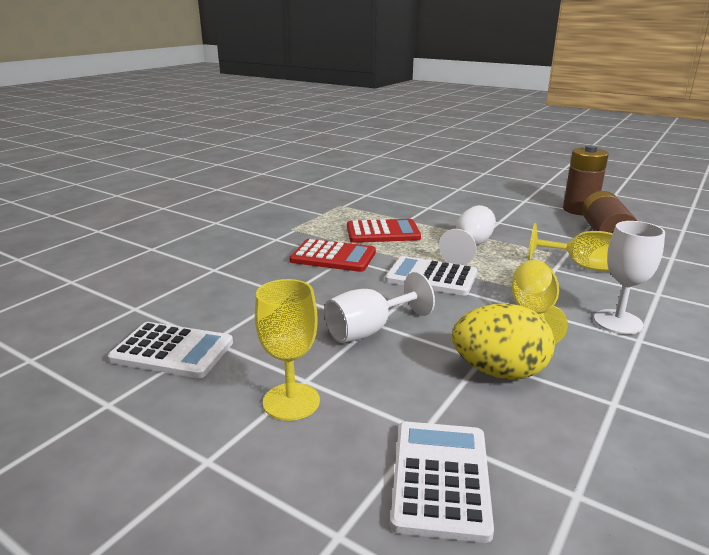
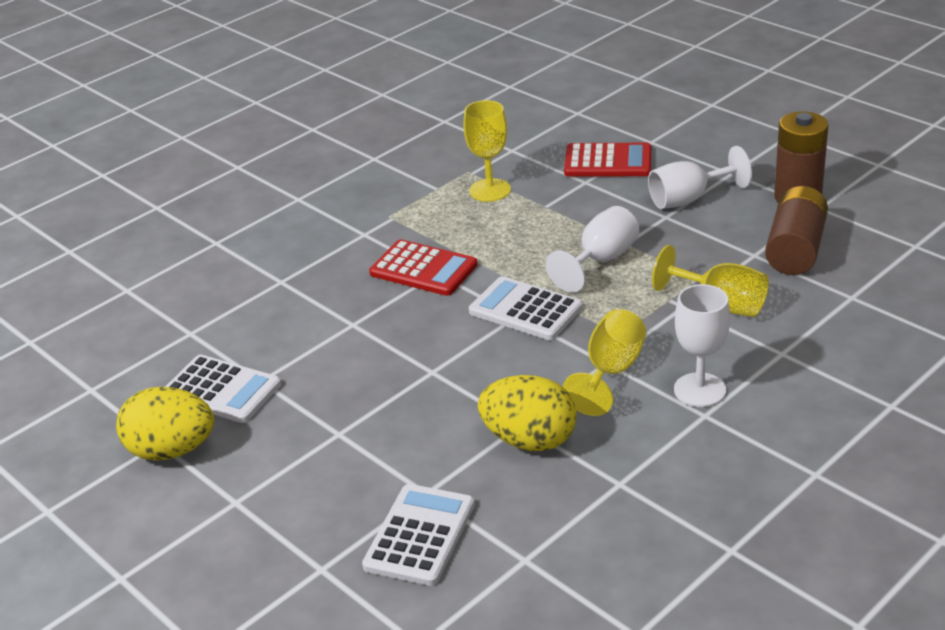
camera: 15 degrees right, 10 degrees up
yellow goblet [255,279,320,421] -> yellow goblet moved to [463,100,511,202]
white goblet [324,272,435,343] -> white goblet moved to [648,146,752,209]
red calculator [347,219,421,243] -> red calculator moved to [564,143,651,177]
none -> yellow egg [116,387,214,460]

